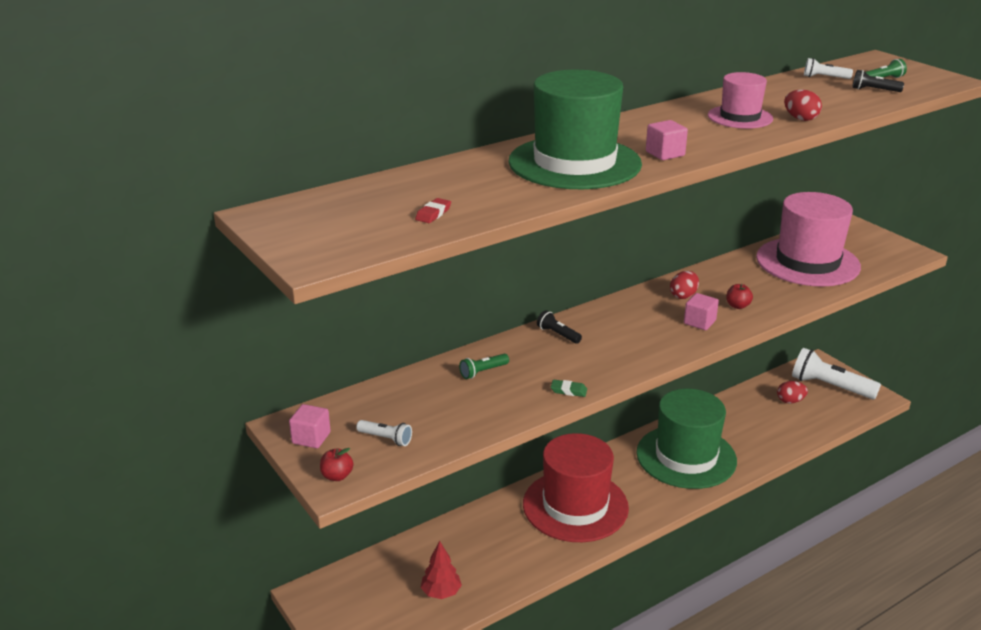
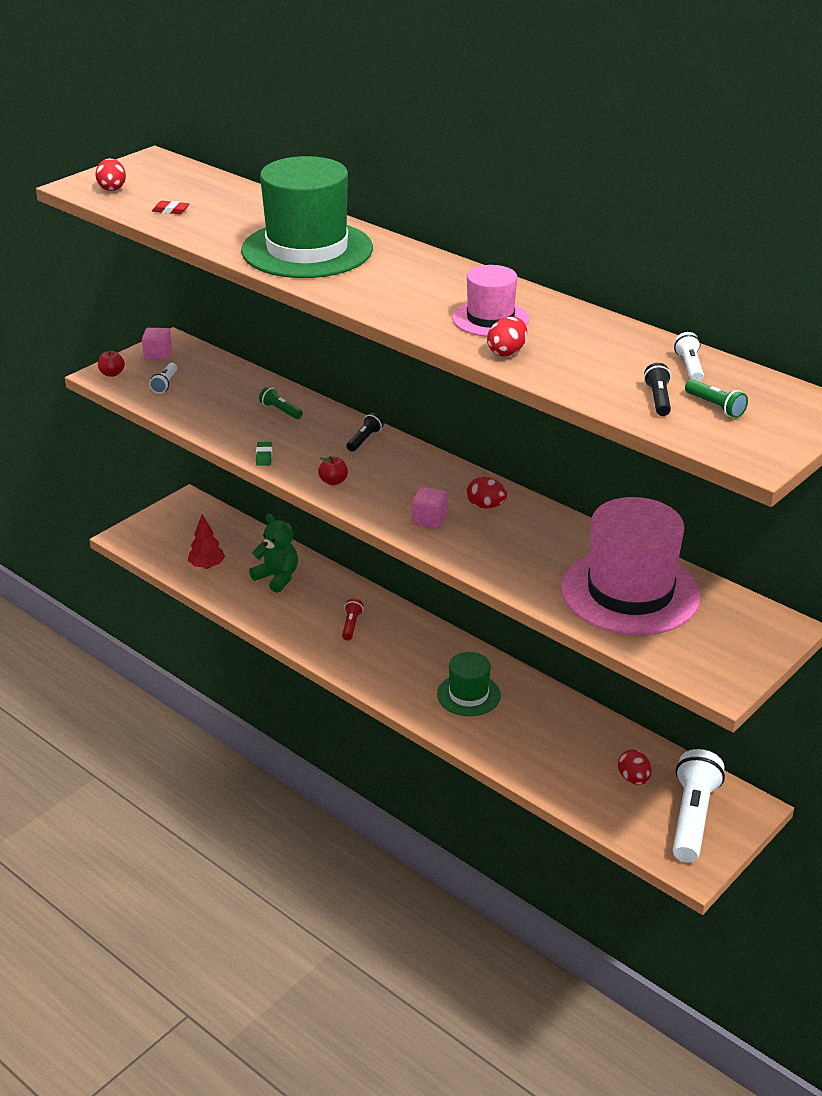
camera: 75 degrees right, 5 degrees up
red hat [523,433,629,542] -> red flashlight [342,599,363,640]
green hat [637,389,737,489] -> green hat [437,652,501,716], size x0.54
pink cube [646,120,688,160] -> none
red apple [726,284,753,309] -> red apple moved to [318,456,348,485]
none -> red egg [96,158,126,191]
none -> green teddy bear [249,514,298,593]

